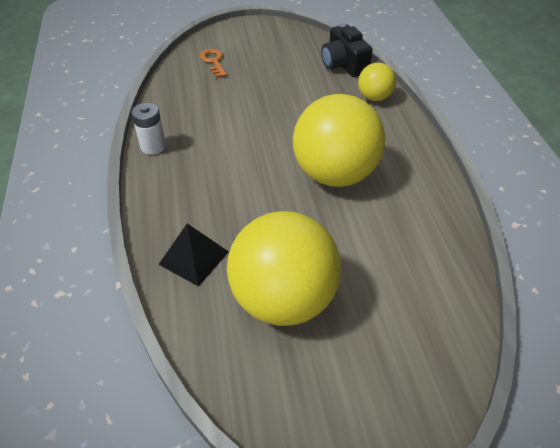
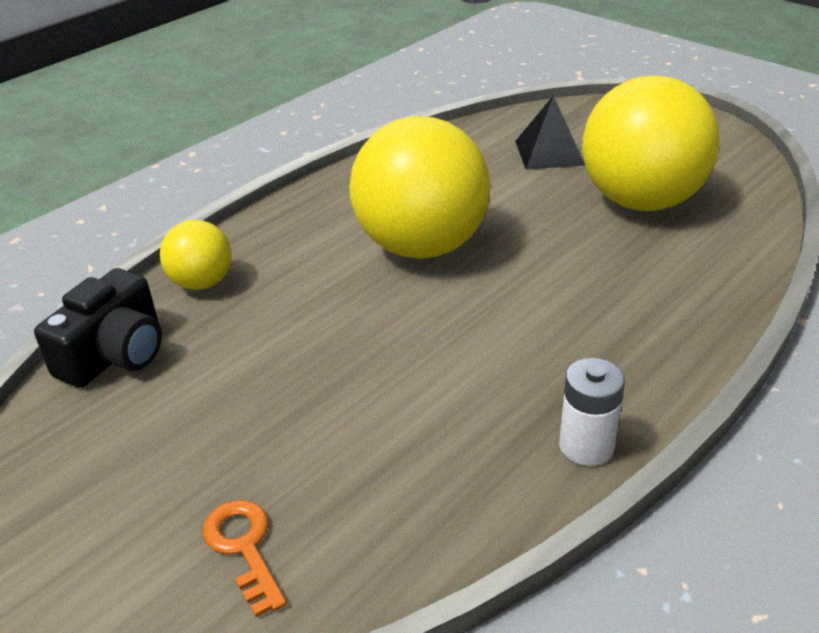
camera: 125 degrees left, 10 degrees down
black pyramid [158,224,229,287] -> black pyramid moved to [515,95,585,170]
orange key [200,49,227,78] -> orange key turned 120 degrees clockwise [203,500,287,617]

